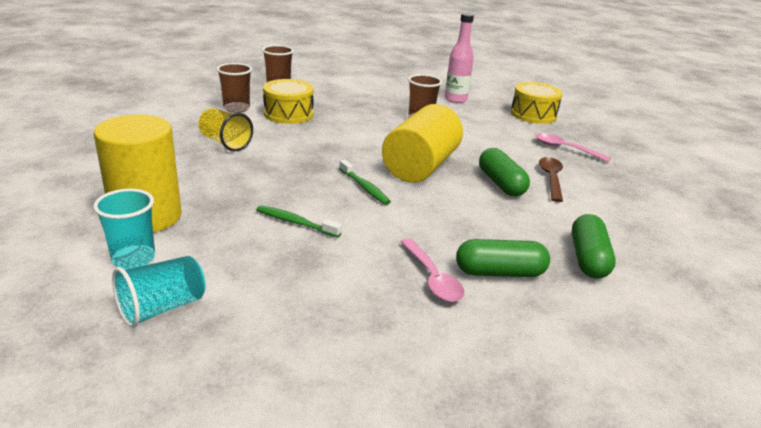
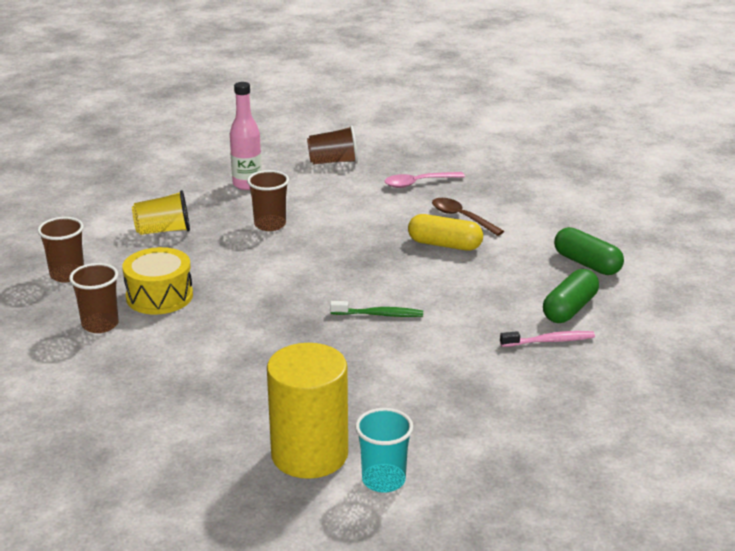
camera: 50 degrees left, 0 degrees up
turquoise cup [112,256,206,328] -> none
yellow cup [198,108,253,151] -> yellow cup moved to [132,190,190,235]
green toothbrush [257,205,342,238] -> none
yellow cylinder [382,104,463,183] -> none
pink spoon [401,238,465,302] -> pink toothbrush [500,331,595,347]
green capsule [479,148,530,196] -> yellow capsule [408,214,483,251]
yellow drum [511,82,563,124] -> brown cup [307,125,358,165]

